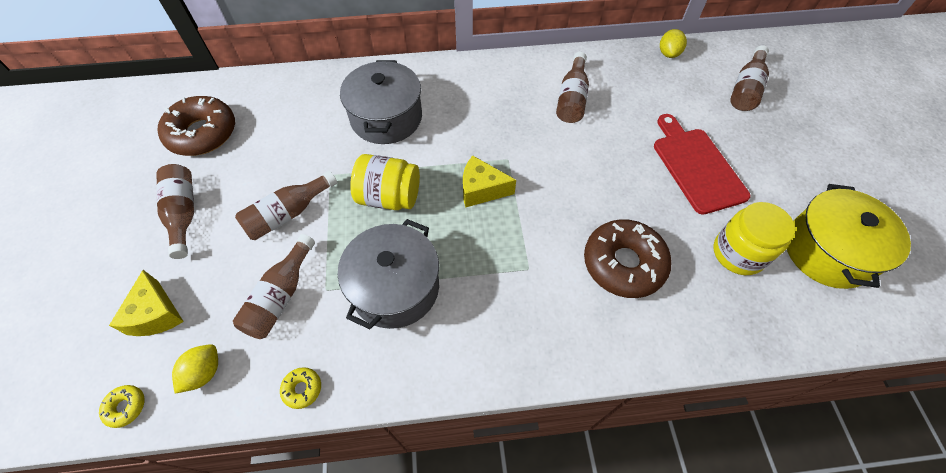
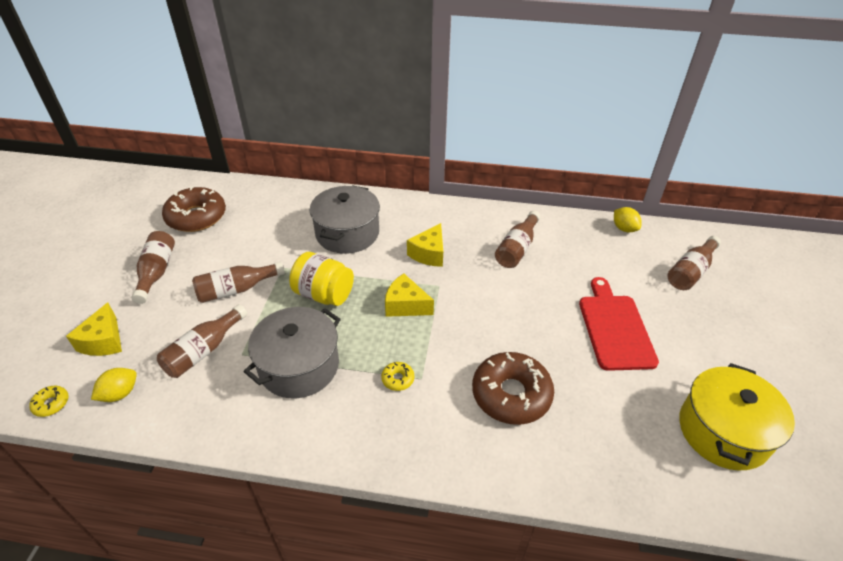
camera: 15 degrees right, 15 degrees down
yellow donut [280,367,321,409] -> yellow donut moved to [381,362,414,391]
yellow lemon [660,29,687,58] -> yellow lemon turned 60 degrees counterclockwise [614,207,642,232]
yellow jar [713,202,795,275] -> none
none -> yellow cheese [407,223,443,267]

